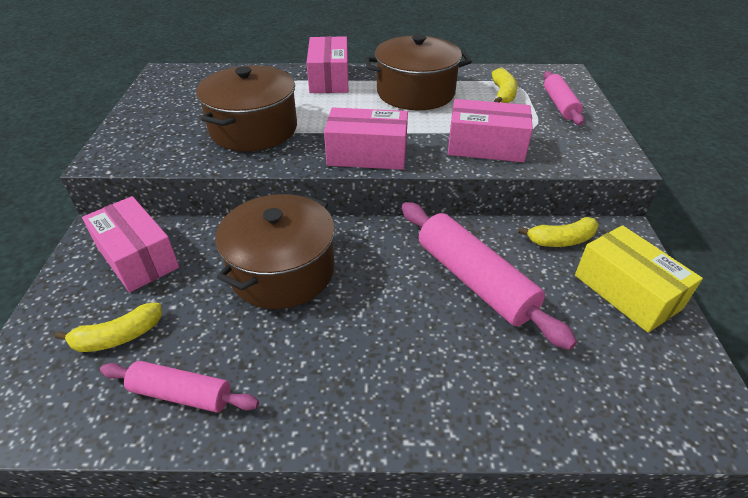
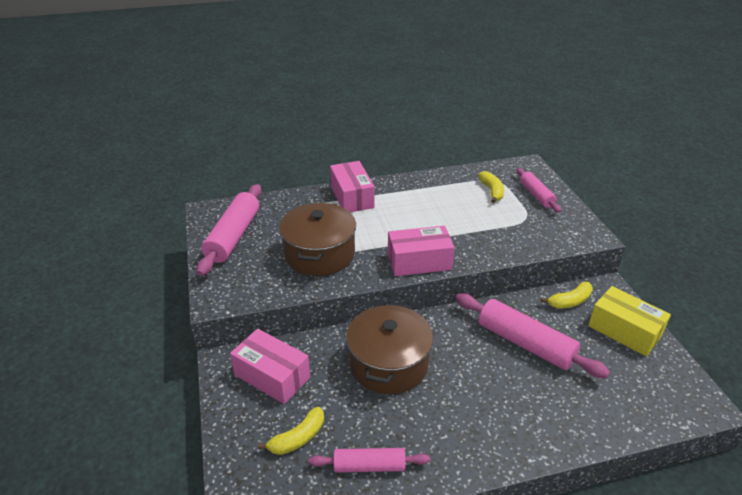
camera: 15 degrees left, 5 degrees down
brown pot [365,34,472,110] -> none
pink box [448,99,533,162] -> none
none -> pink rolling pin [197,184,262,276]

